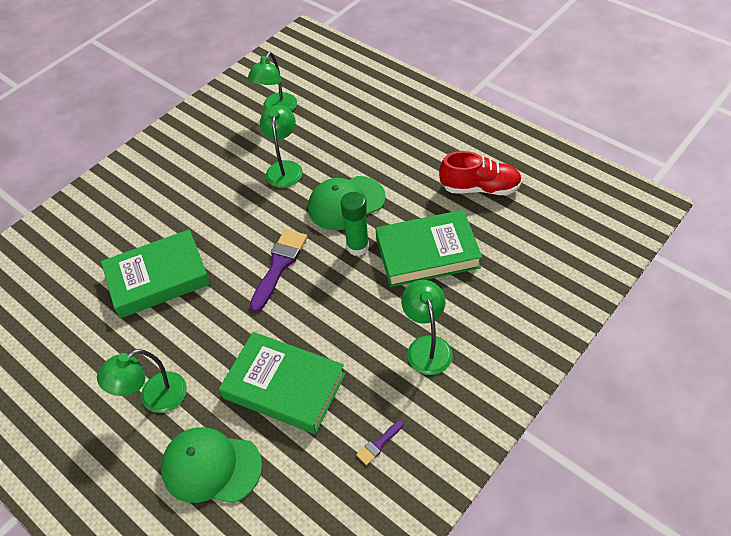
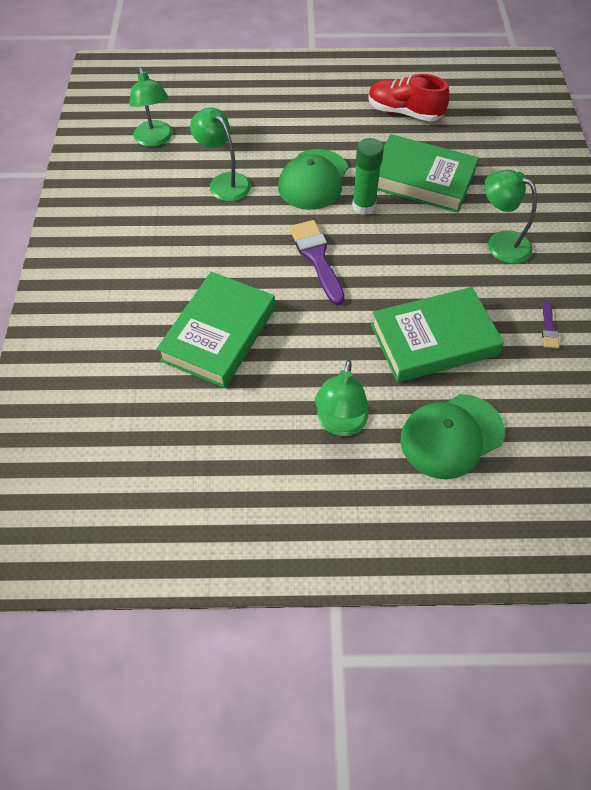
camera: 45 degrees left, 5 degrees up
green book [375,210,482,287] -> green book turned 75 degrees clockwise [377,134,479,213]
red shoe [439,151,522,195] -> red shoe turned 120 degrees counterclockwise [368,74,449,122]

